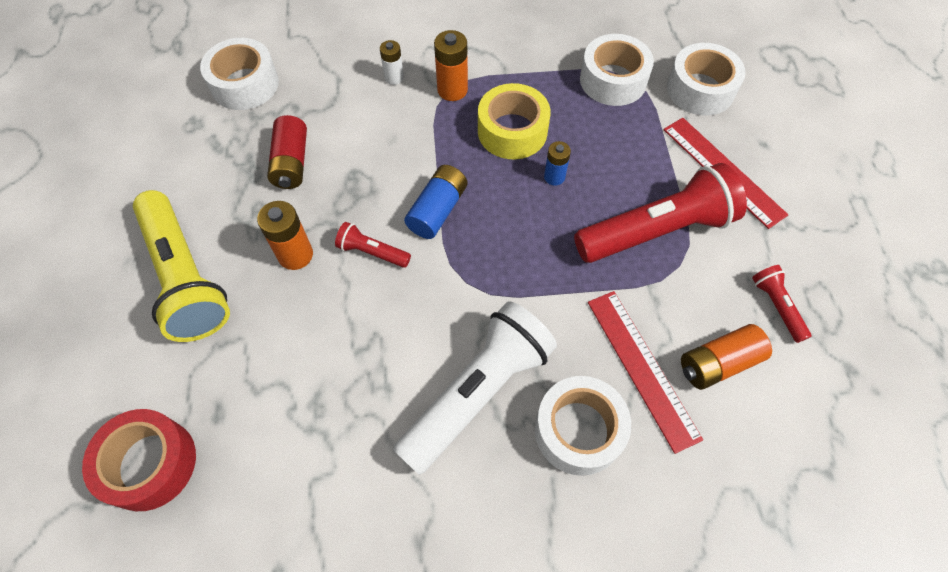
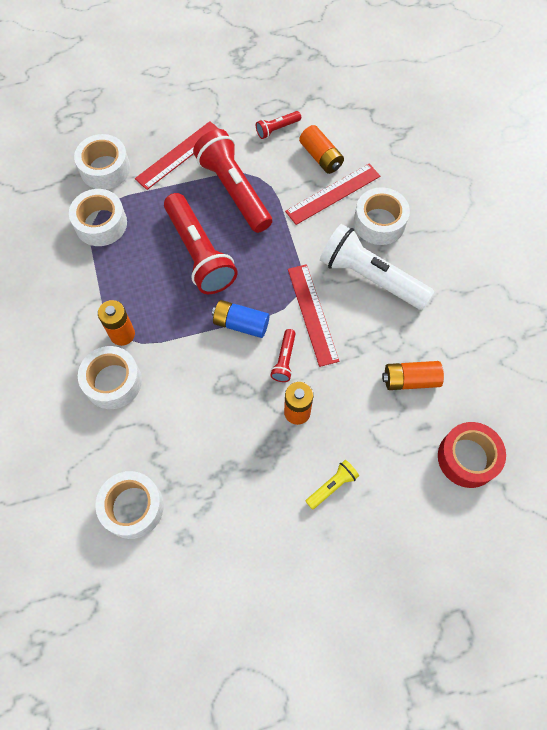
camera: 100 degrees left, 5 degrees up
yellow flashlight [133,190,230,342] -> yellow flashlight [305,460,359,510], size x0.45
red battery [267,115,307,189] -> none
white battery [380,40,404,85] -> white tape [78,346,142,409]
yellow tape [478,83,551,159] -> none
blue battery [544,141,571,186] -> red flashlight [164,193,238,294]
none -> red ruler [288,264,340,367]
none -> orange battery [382,361,444,390]

